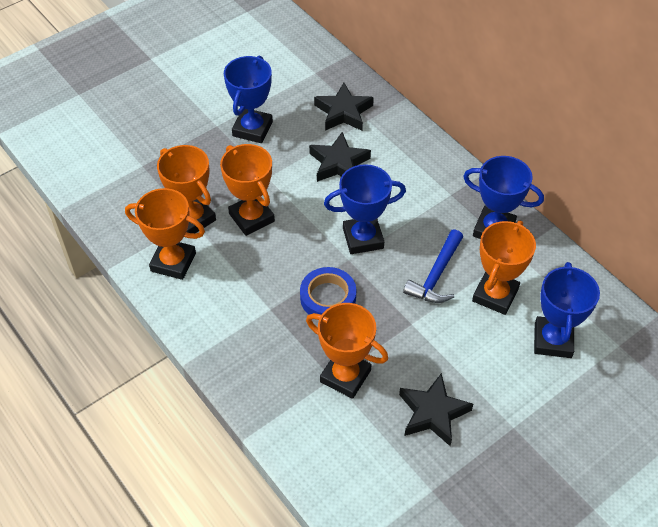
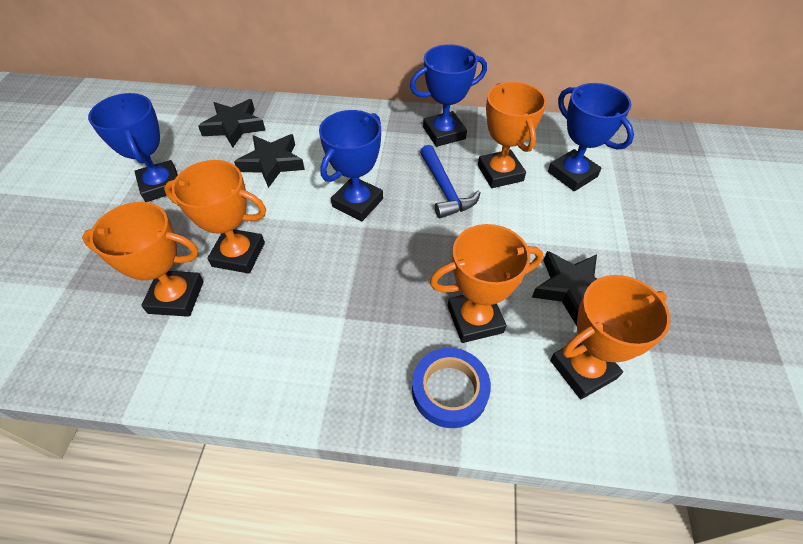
camera: 45 degrees left, 0 degrees up
orange trophy [125,188,205,280] -> orange trophy moved to [550,275,670,399]
blue tape [300,267,356,315] -> blue tape moved to [412,348,491,428]

